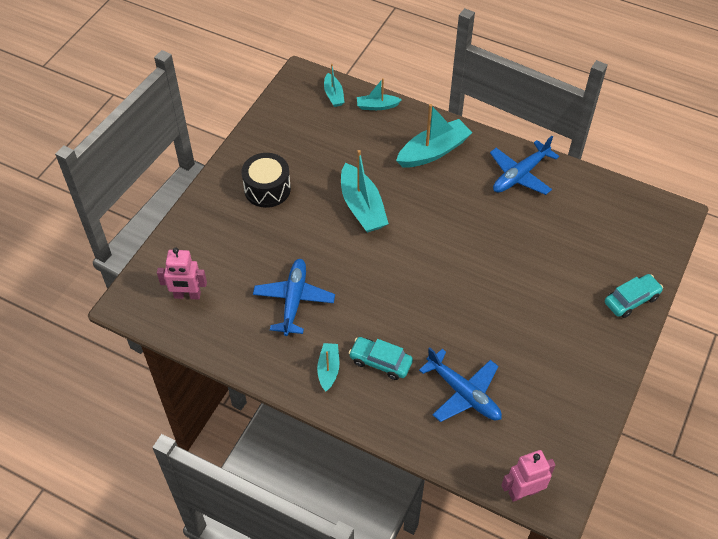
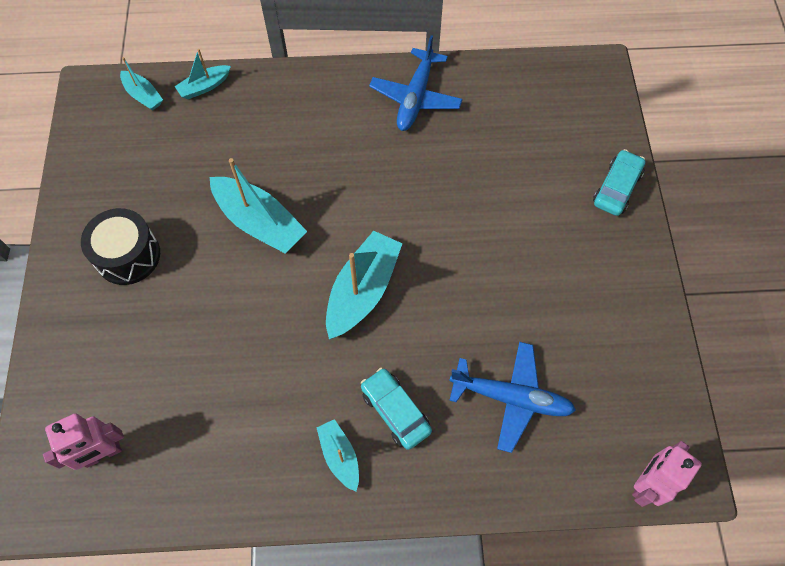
camera: 30 degrees left, 10 degrees up
blue plane [253,259,335,336] -> none
turquoise car [349,337,413,380] -> turquoise car turned 60 degrees clockwise [361,368,432,450]
turquoise boat [396,104,472,168] -> turquoise boat moved to [326,231,402,339]

